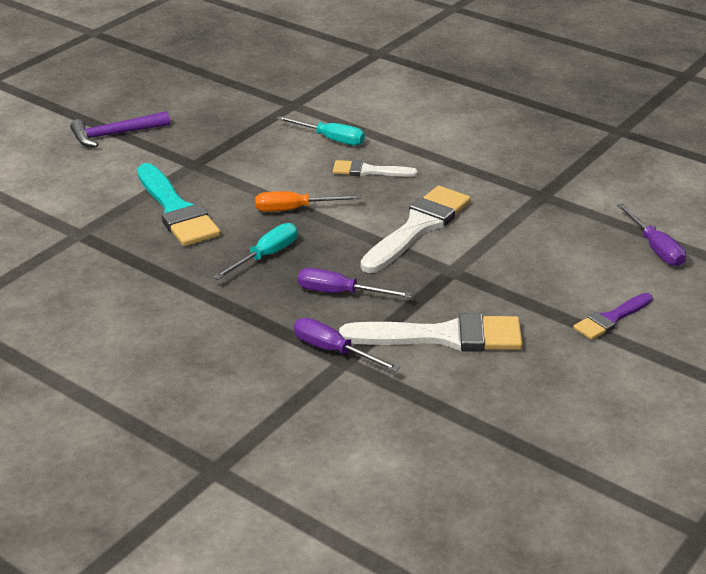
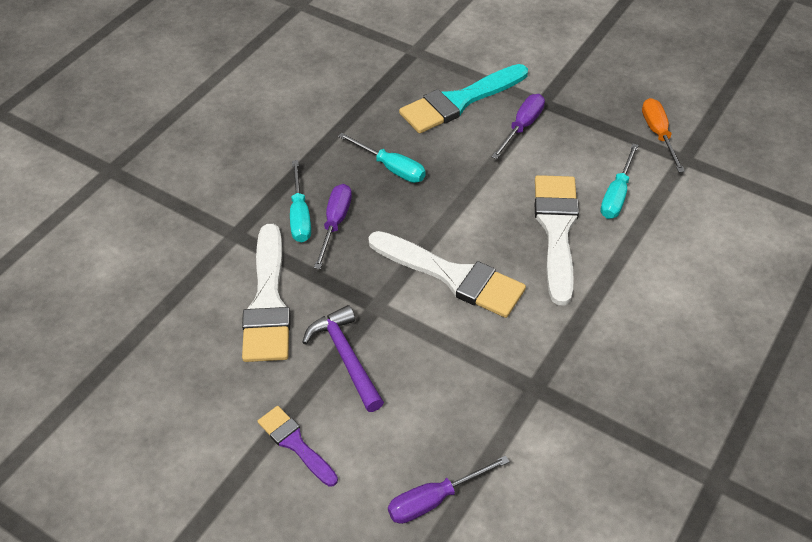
camera: 85 degrees right, 15 degrees up
purple hammer [70,111,170,147] -> purple hammer moved to [302,305,384,412]
orange screwdriver [255,191,361,212] -> orange screwdriver moved to [642,98,685,173]
purple screwdriver [294,318,400,372] -> purple screwdriver moved to [491,94,545,159]
white brush [333,160,418,177] -> white brush [535,175,579,306], size x1.79
none -> turquoise screwdriver [290,160,311,242]

